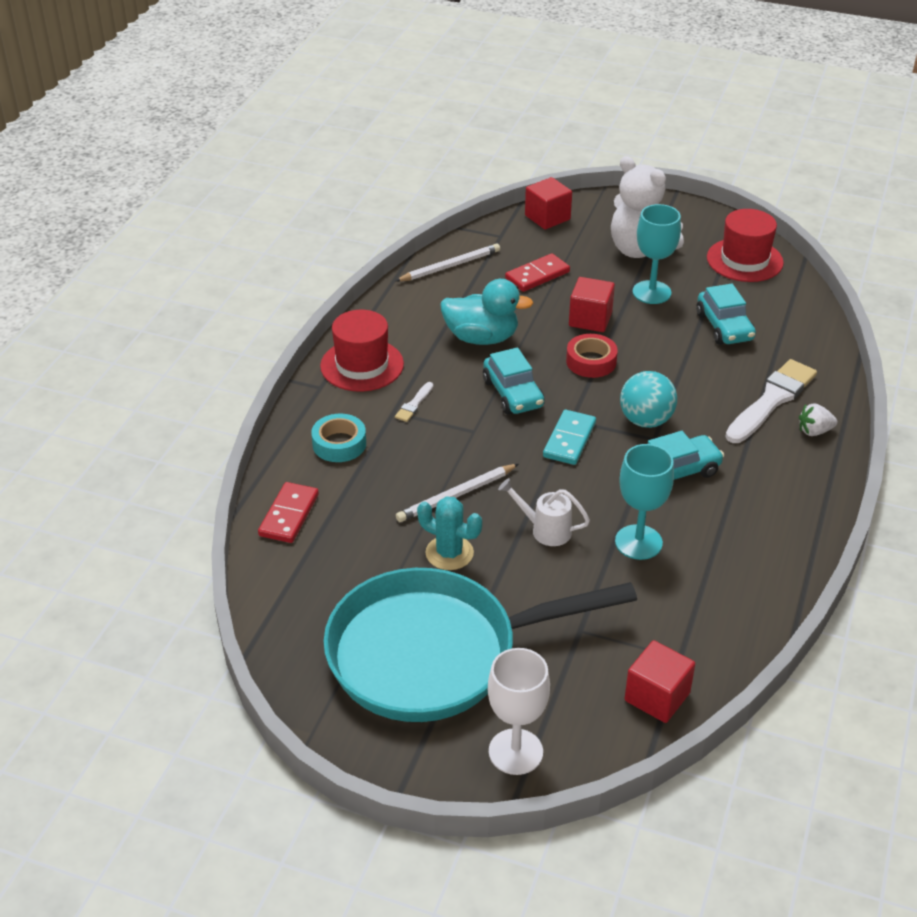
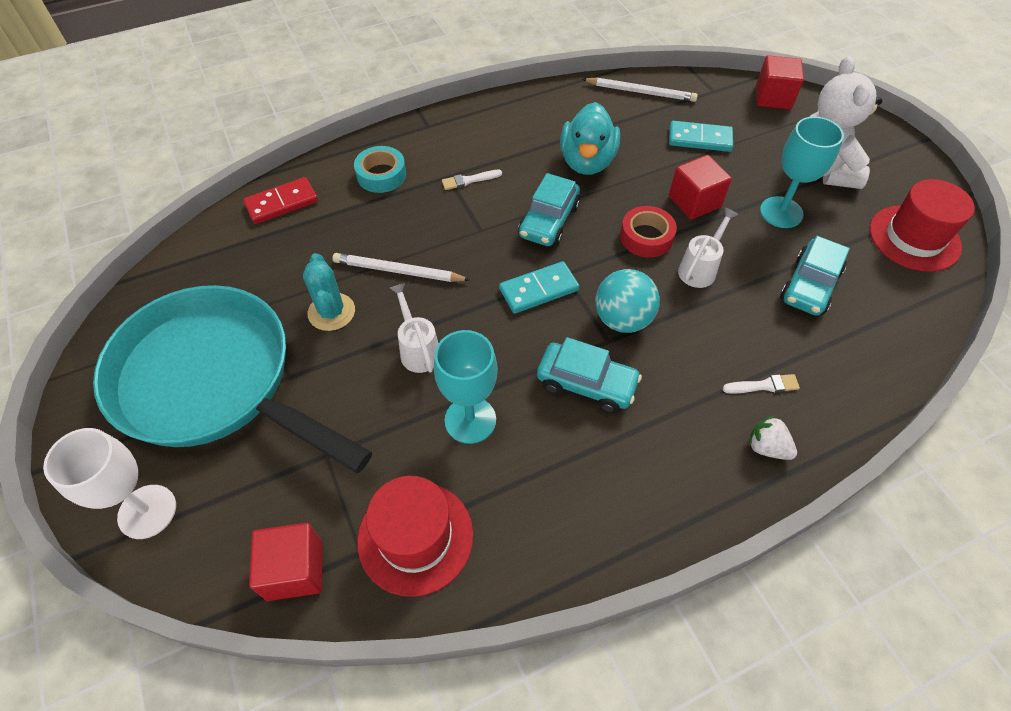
camera: 45 degrees right, 15 degrees up
red hat [320,310,404,392] -> red hat moved to [357,476,473,597]
turquoise duck [440,279,534,345] -> turquoise duck turned 45 degrees clockwise [560,102,620,175]
red domino [505,253,570,292] -> turquoise domino [669,121,733,152]
white brush [725,359,817,443] -> white brush [723,374,800,394], size x0.44
none -> white watering can [678,207,739,288]

